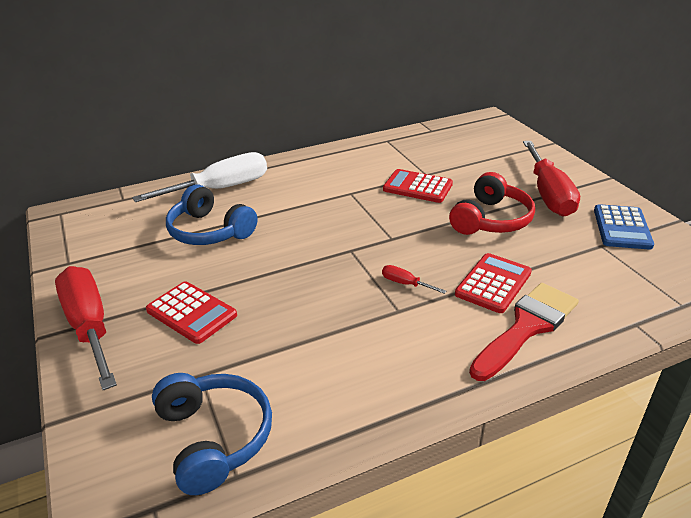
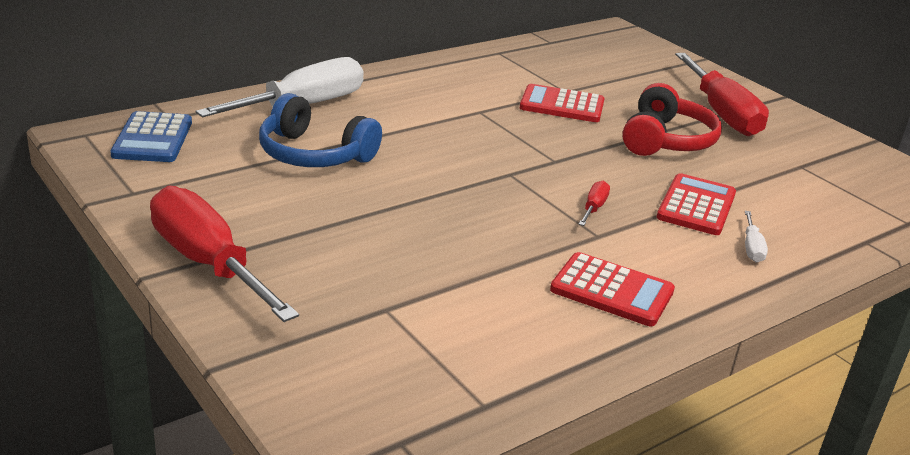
camera: 15 degrees left, 5 degrees down
red calculator [146,281,237,344] -> red calculator moved to [550,252,675,326]
blue headphones [152,373,272,495] -> none
red screwdriver [382,265,446,294] -> red screwdriver turned 90 degrees clockwise [579,181,610,226]
red brush [469,283,579,381] -> white screwdriver [745,211,768,262]
blue calculator [594,204,654,250] -> blue calculator moved to [110,111,192,162]

